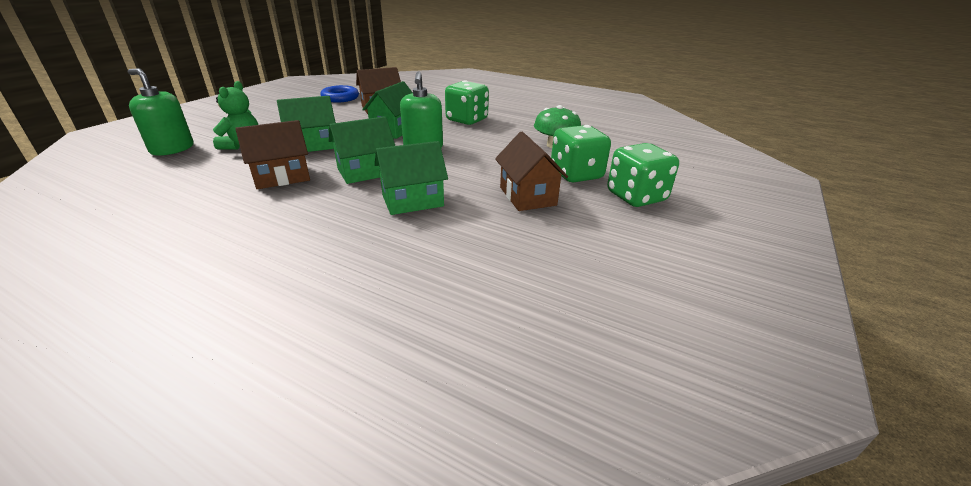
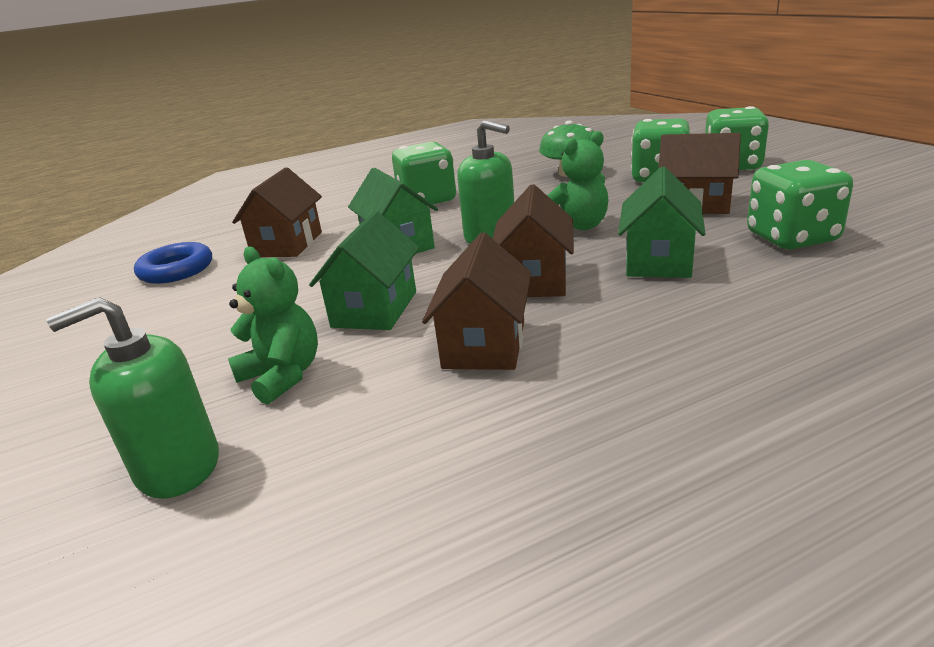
camera: 50 degrees left, 5 degrees down
green house [329,116,395,184] -> brown house [493,184,574,297]
none -> green teddy bear [547,131,609,230]
none -> green dice [747,160,853,249]

